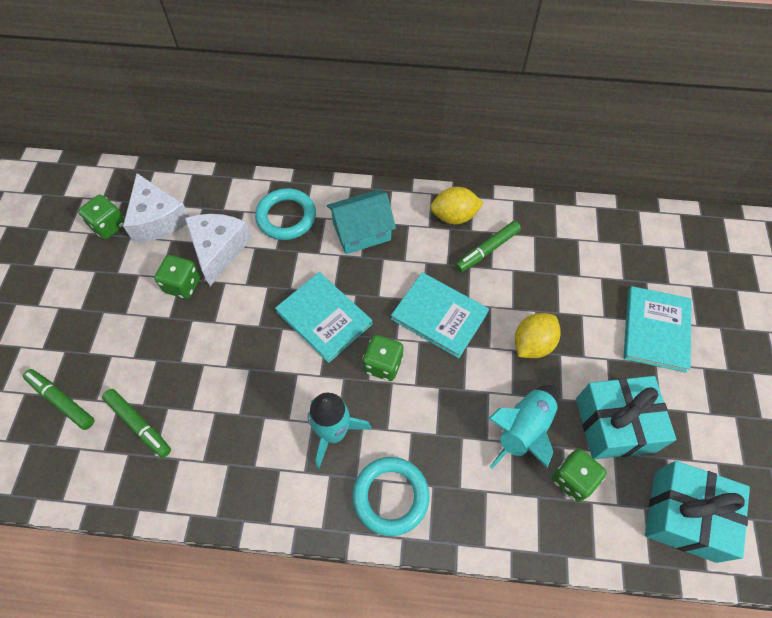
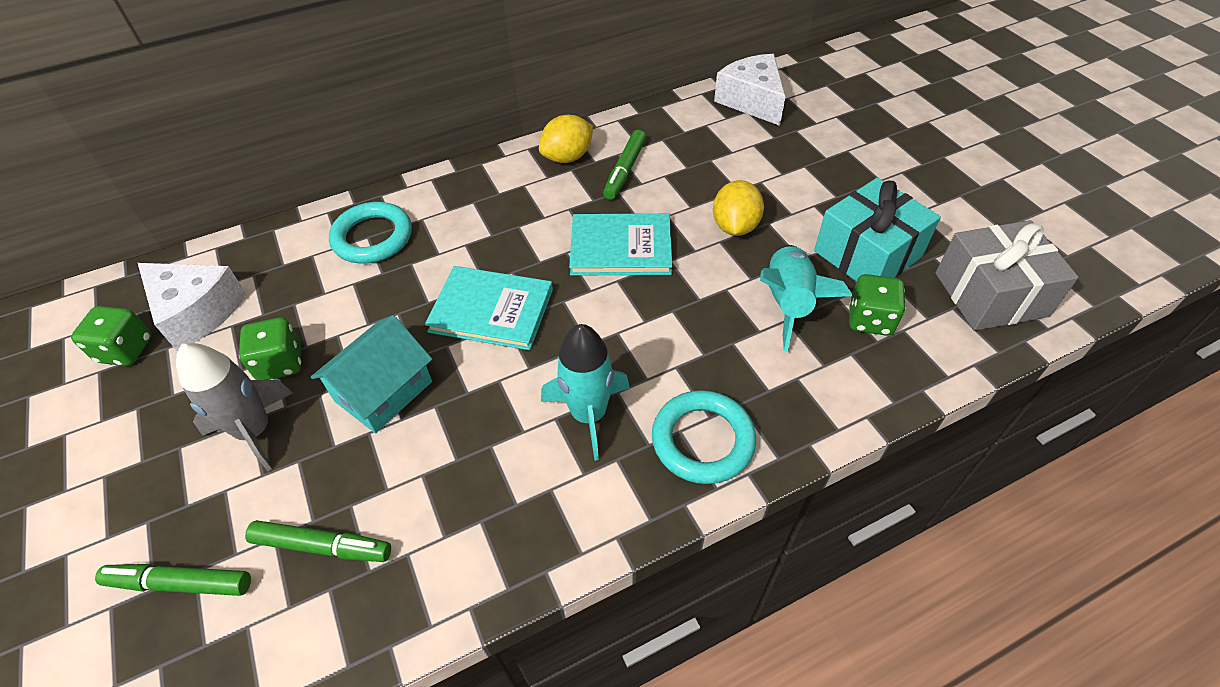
camera: 30 degrees left, 10 degrees down
white cheese [185,214,252,286] -> white cheese moved to [714,54,786,126]
turquoise house [327,190,396,254] -> turquoise house moved to [311,315,432,433]
green dice [362,335,403,381] -> none
turquoise book [623,286,691,373] -> none
turquoise gift [645,461,750,563] -> grey gift [935,220,1079,331]
none -> grey rocket [176,343,292,471]

